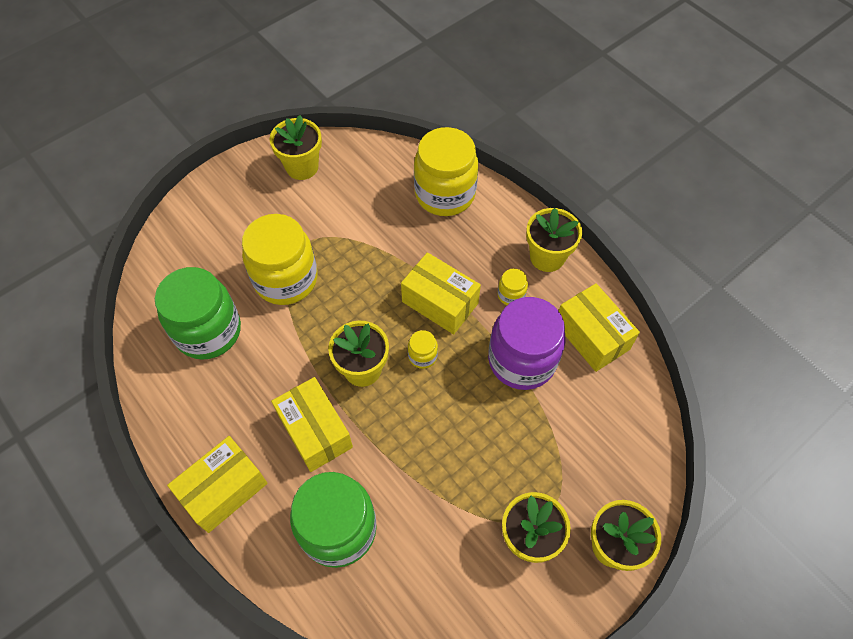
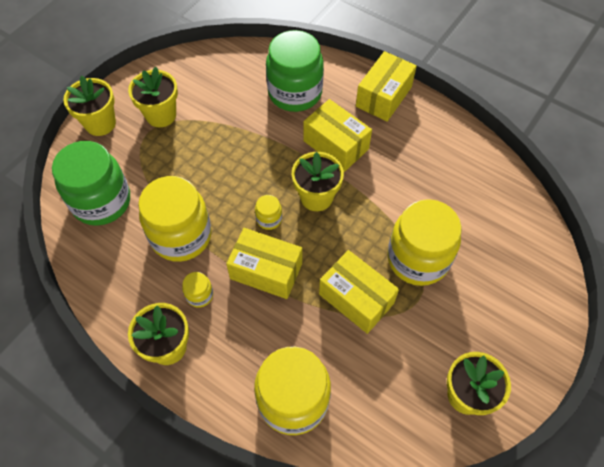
camera: 165 degrees right, 0 degrees up
green jar [155,267,241,360] -> green jar moved to [52,141,130,226]
purple jar [488,297,566,390] -> yellow jar [138,176,212,262]
yellow box [559,283,640,372] -> yellow box moved to [319,250,399,334]

